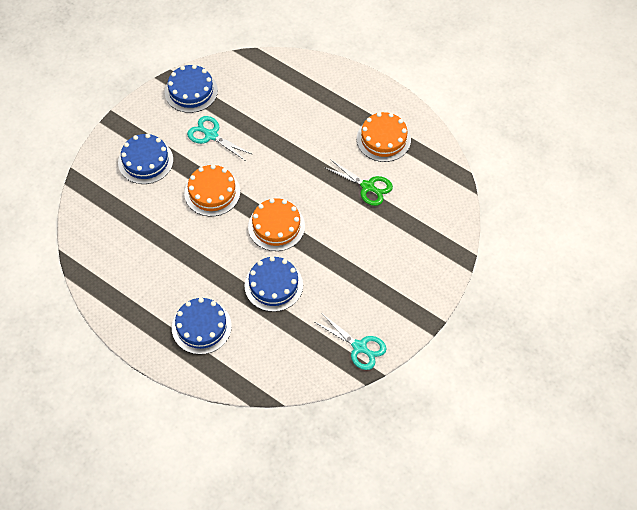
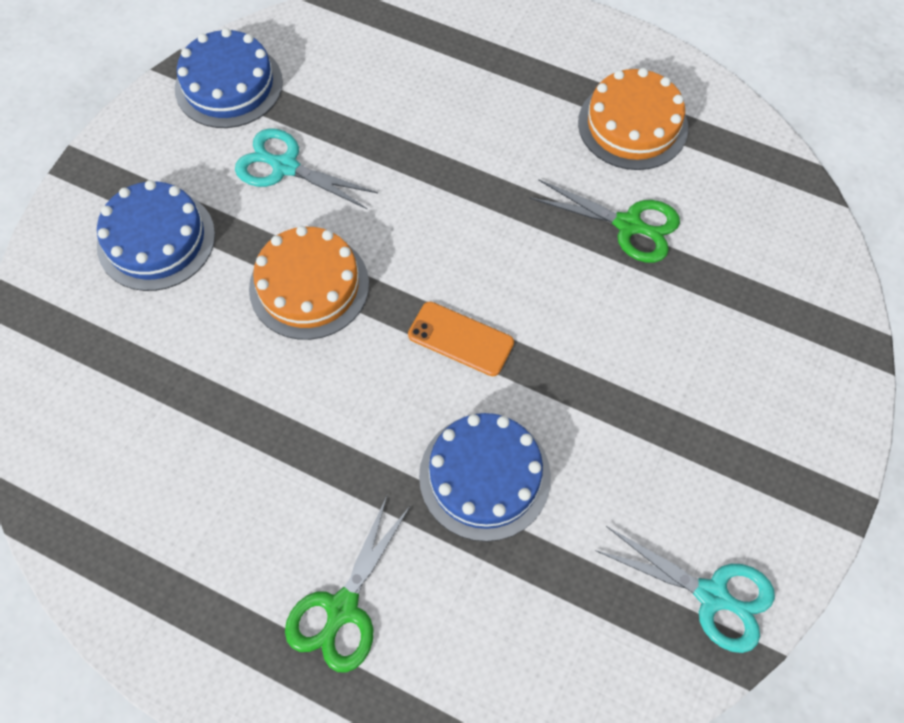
camera: 10 degrees left, 5 degrees up
blue cake [172,298,232,354] -> green scissors [285,496,411,673]
orange cake [248,198,305,251] -> orange phone [408,302,514,376]

